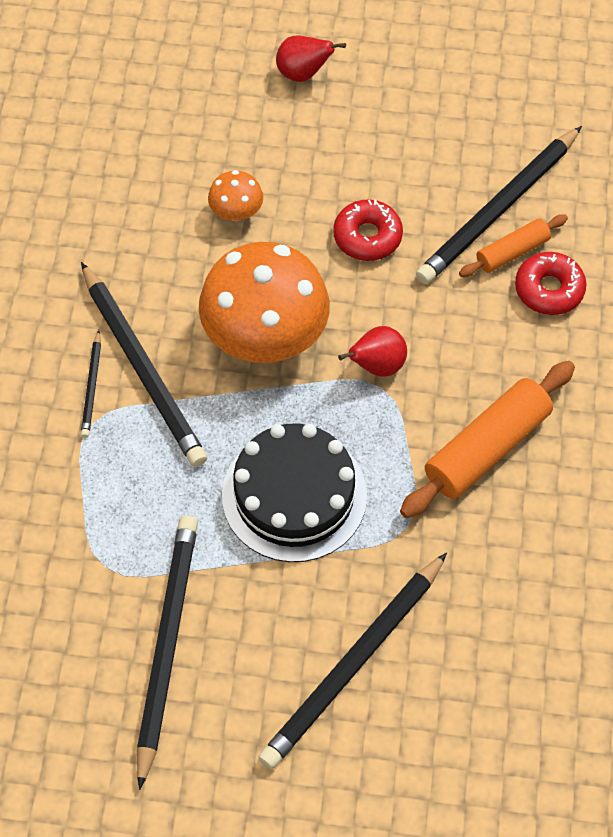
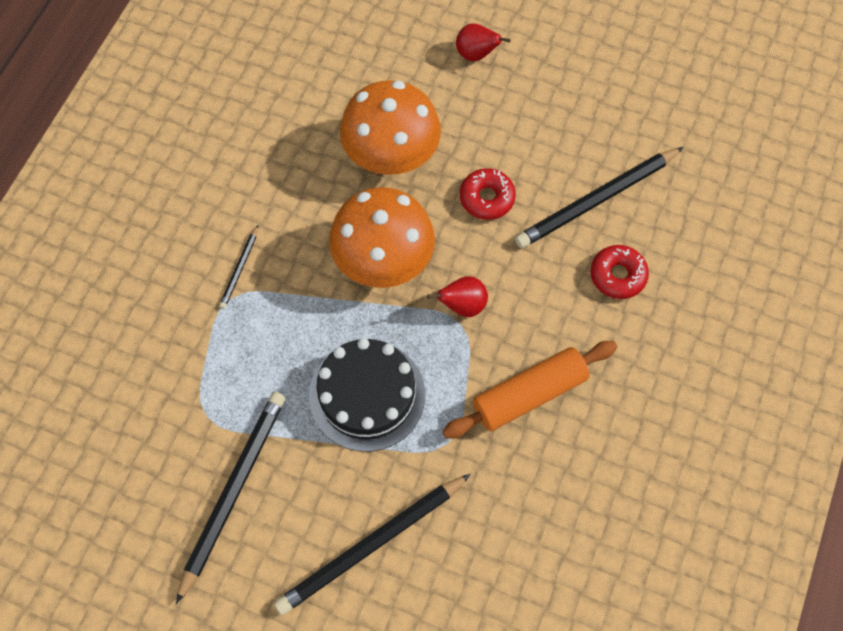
camera: 15 degrees right, 5 degrees up
black pencil [81,262,207,467] -> none
orange mushroom [208,170,263,221] -> orange mushroom [340,80,441,175], size x2.24
orange rolling pin [459,214,568,277] -> none

